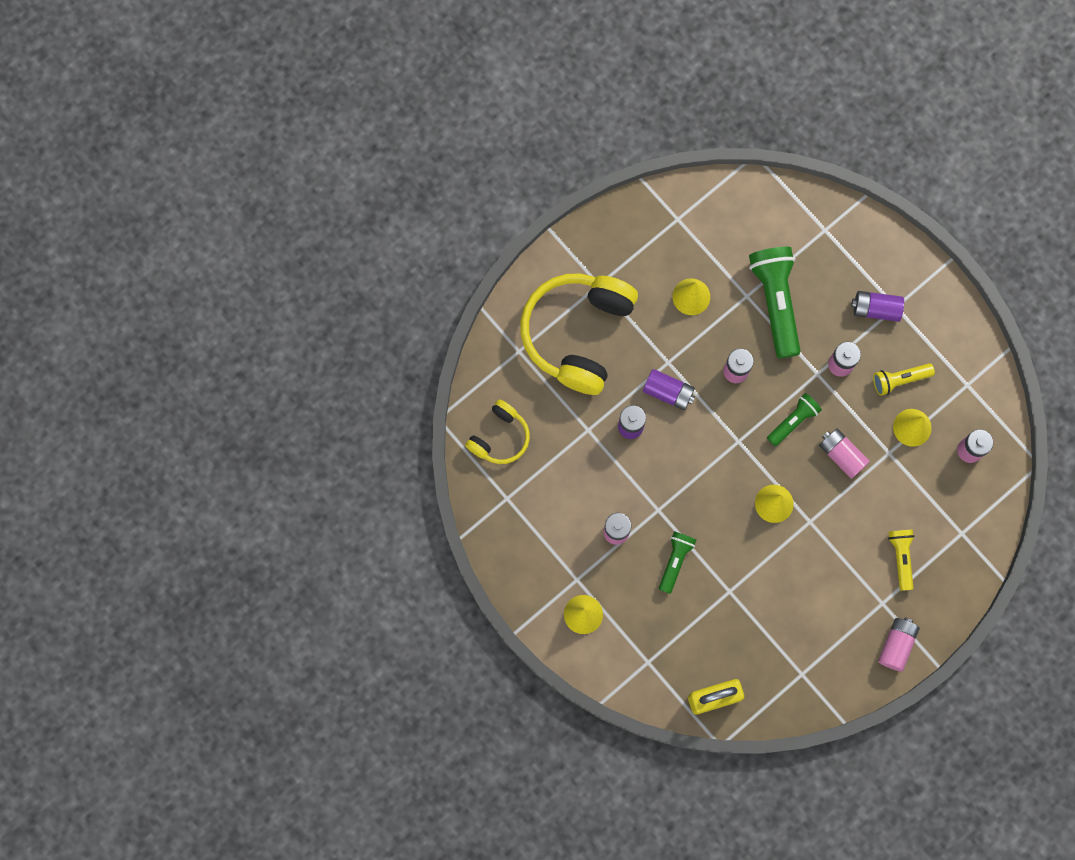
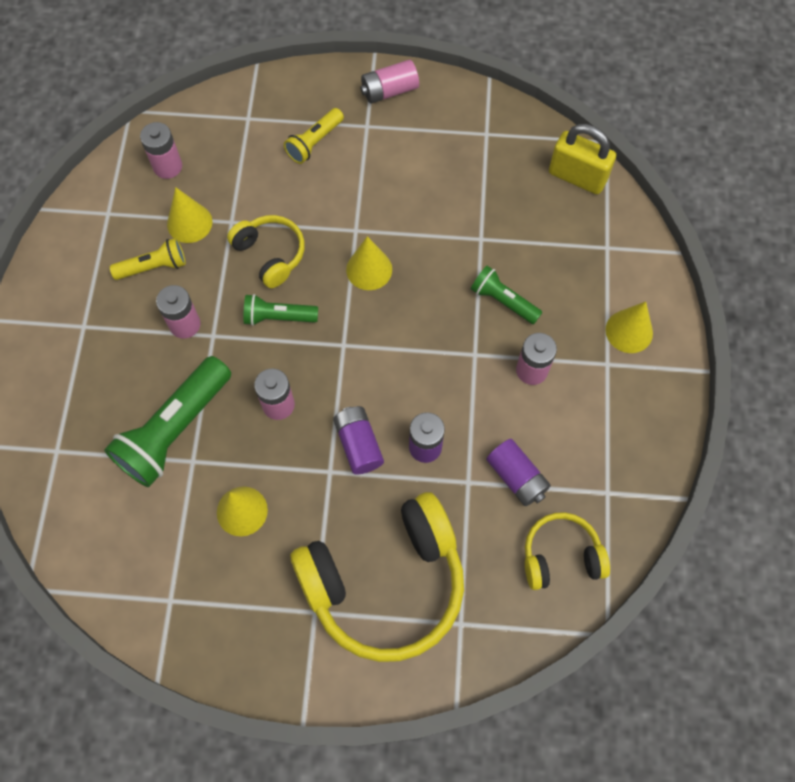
camera: 135 degrees left, 10 degrees down
green flashlight [659,531,696,594] -> green flashlight turned 60 degrees clockwise [471,266,542,324]
pink battery [819,428,870,479] -> yellow headphones [227,215,305,288]
purple battery [851,291,904,322] -> purple battery moved to [486,439,551,506]
yellow flashlight [873,363,935,396] -> yellow flashlight turned 45 degrees counterclockwise [110,238,186,280]

